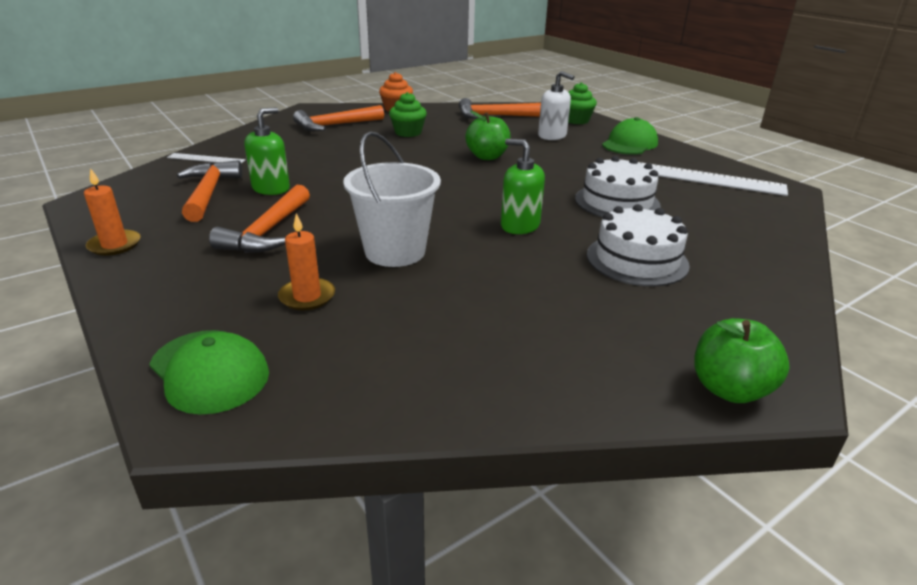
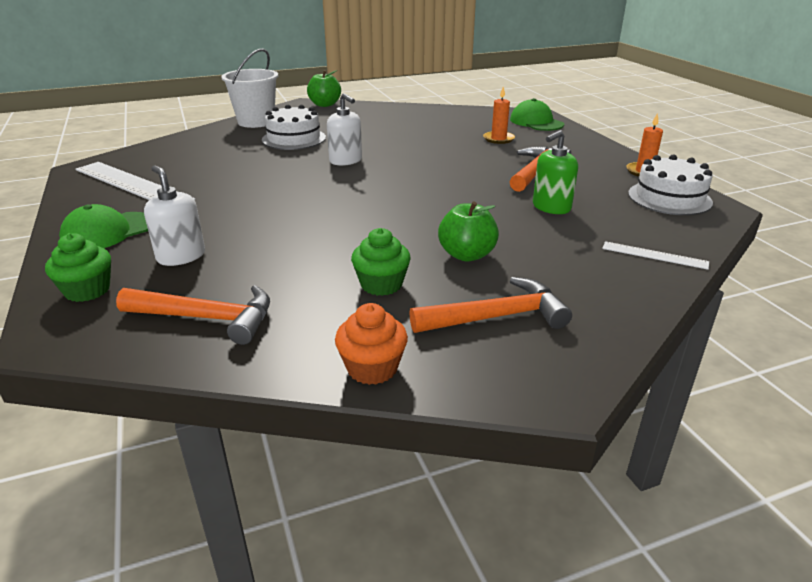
camera: 165 degrees left, 0 degrees up
orange hammer [177,160,243,222] -> none
white bucket [343,131,441,267] -> white bucket moved to [221,48,279,128]
green apple [465,111,510,160] -> green apple moved to [438,201,499,262]
green soap dispenser [501,139,545,234] -> white soap dispenser [327,93,362,166]
white cake [575,156,661,217] -> white cake moved to [628,155,713,215]

